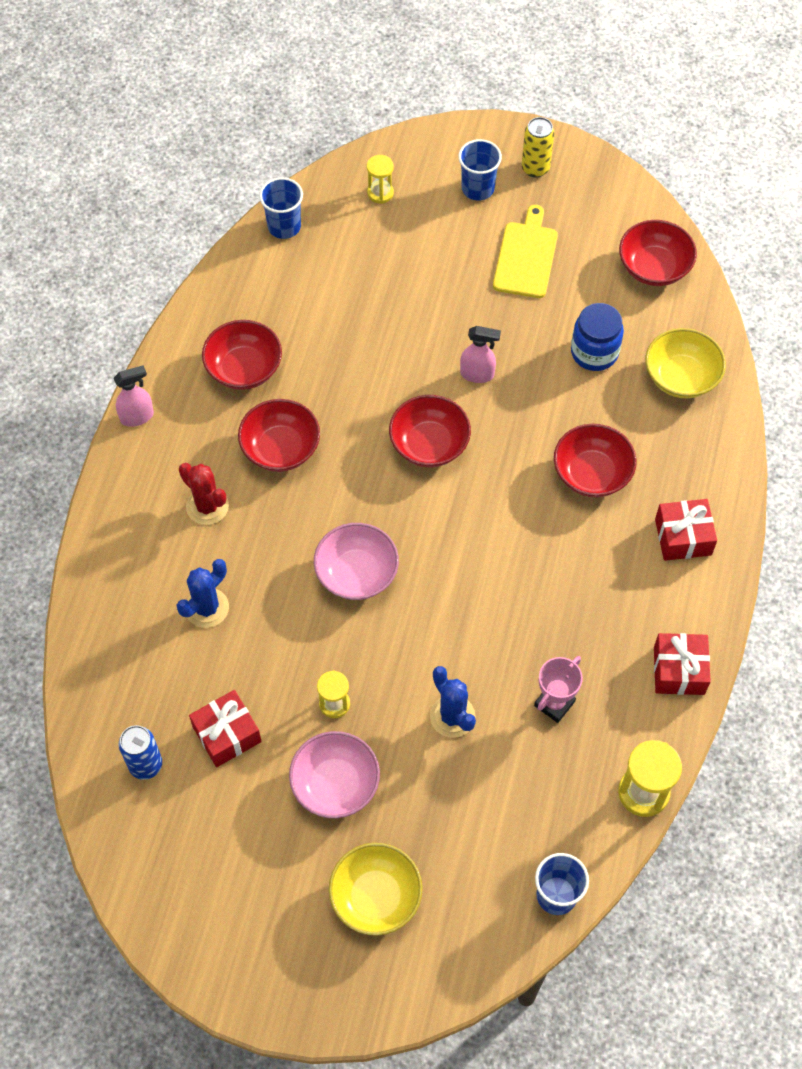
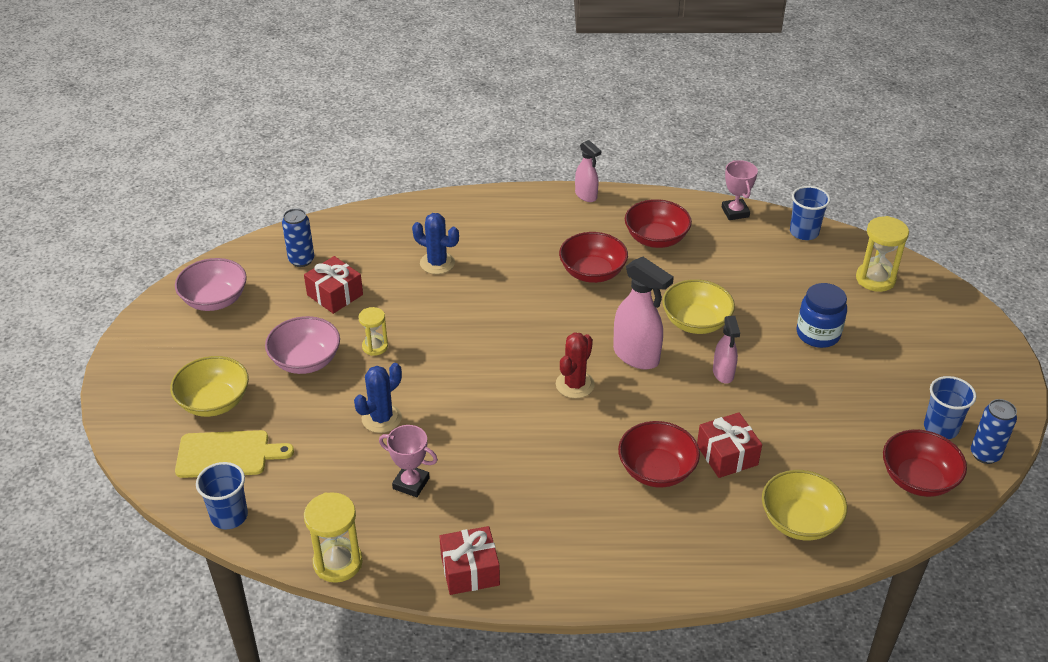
camera: 75 degrees right, 20 degrees down
red cactus [179,463,229,525] -> red cactus moved to [556,332,595,398]
pink bowl [314,523,399,600] -> pink bowl moved to [175,258,247,311]
yellow hourglass [367,155,394,204] -> yellow hourglass [856,216,909,292], size x1.61
red bowl [389,395,471,467] -> pink spray bottle [613,257,674,369]
blue cup [458,139,502,200] -> blue cup moved to [924,376,977,439]
yellow cutting board [493,205,558,298] -> yellow cutting board moved to [175,430,294,478]
yellow can [522,117,554,178] -> none
blue jar [571,303,624,371] -> blue jar moved to [797,283,847,348]
red gift [655,499,717,561] -> red gift moved to [697,412,762,478]
none -> yellow bowl [662,279,735,334]
none -> pink trophy [722,160,758,220]
none -> blue can [971,399,1017,464]

